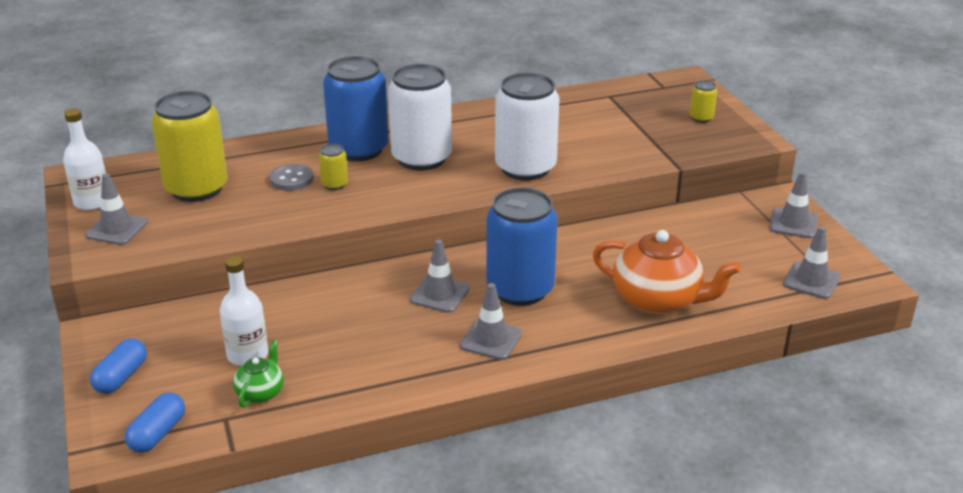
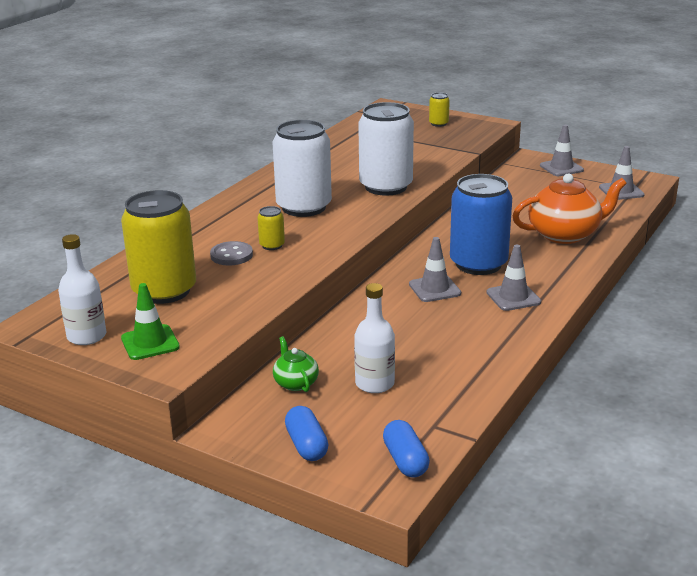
camera: 40 degrees left, 5 degrees down
grey traffic cone [85,173,148,245] -> green traffic cone [121,283,180,360]
green teapot [233,340,284,407] -> green teapot moved to [273,336,319,392]
blue can [323,56,389,161] -> none

